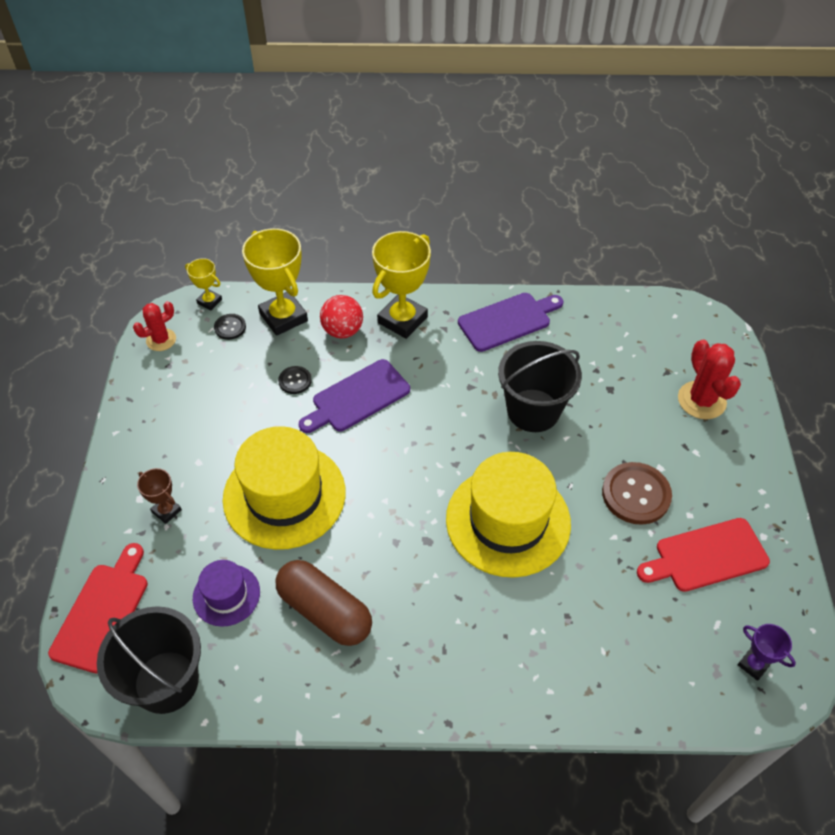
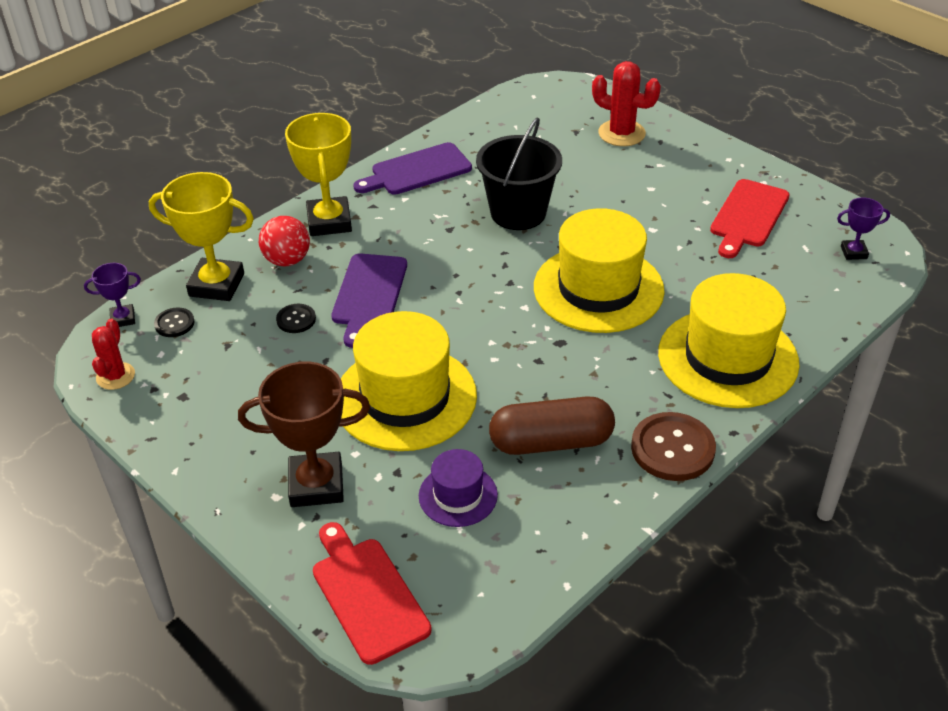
camera: 45 degrees left, 10 degrees down
black bucket [97,606,201,714] -> none
brown trophy [137,468,182,524] -> brown trophy [238,362,370,507], size x1.98
yellow trophy [185,258,222,310] -> purple trophy [84,263,141,327]
purple cutting board [458,293,563,352] -> purple cutting board turned 135 degrees counterclockwise [353,142,472,195]
brown button [602,462,672,525] -> brown button moved to [631,412,716,481]
none -> yellow hat [658,273,800,408]

